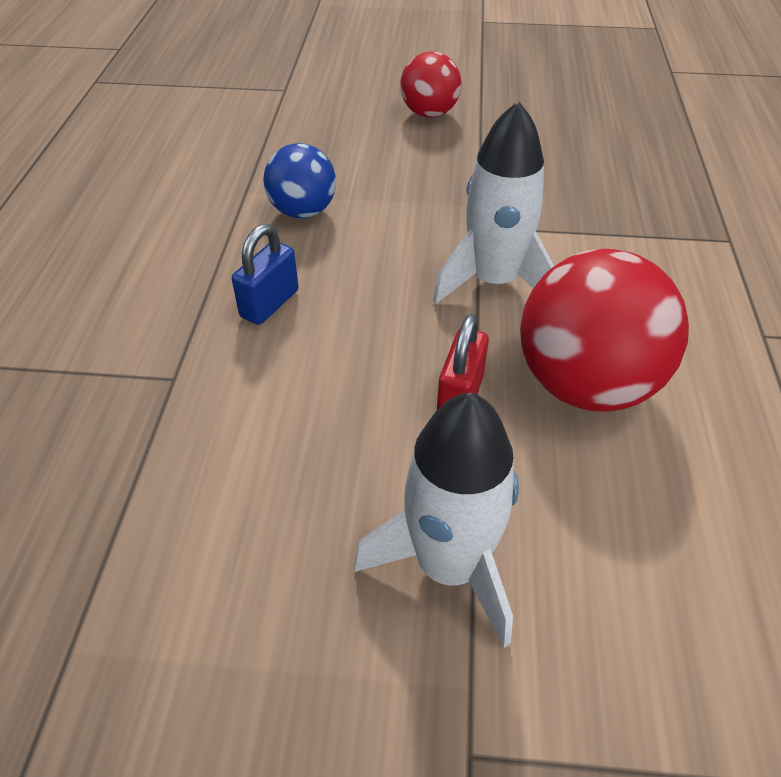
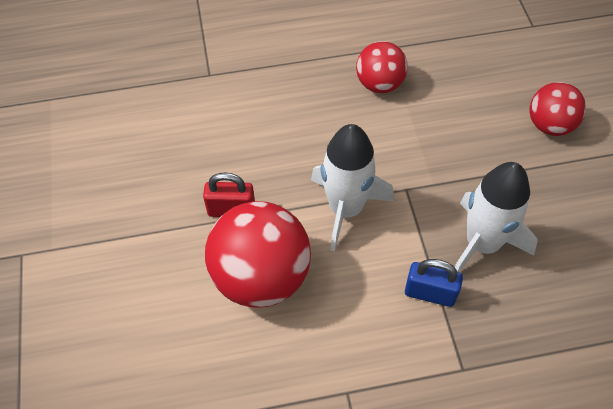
camera: 75 degrees right, 10 degrees up
blue padlock [232,224,299,325] -> blue padlock moved to [405,259,463,307]
blue ball [263,143,336,218] -> red ball [356,41,408,93]
white rocket [354,393,519,648] -> white rocket moved to [455,162,538,272]

